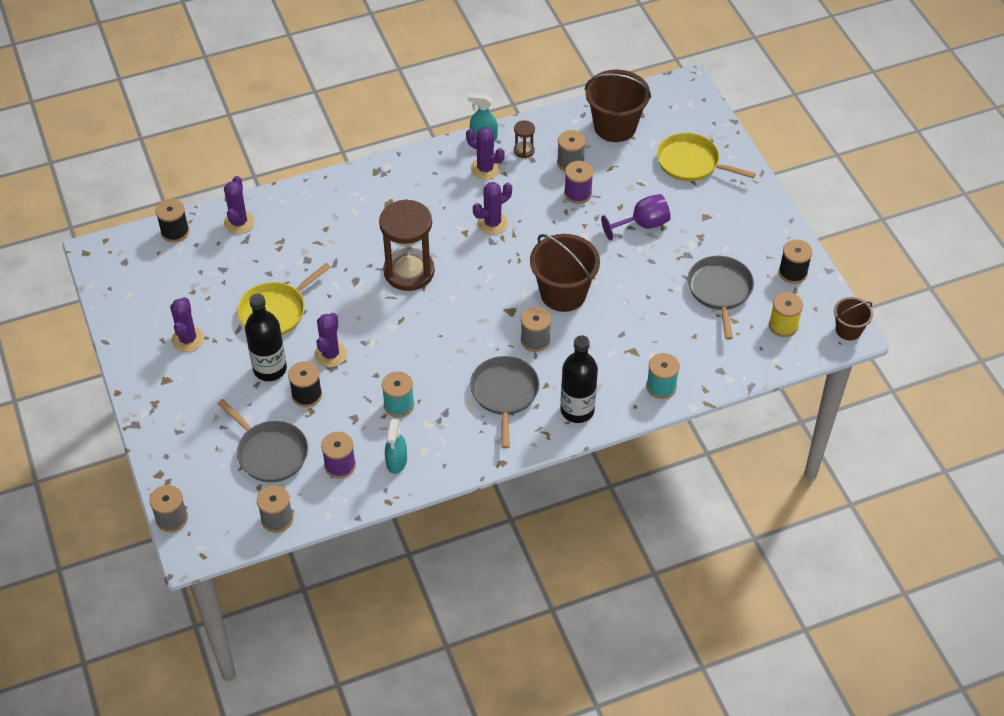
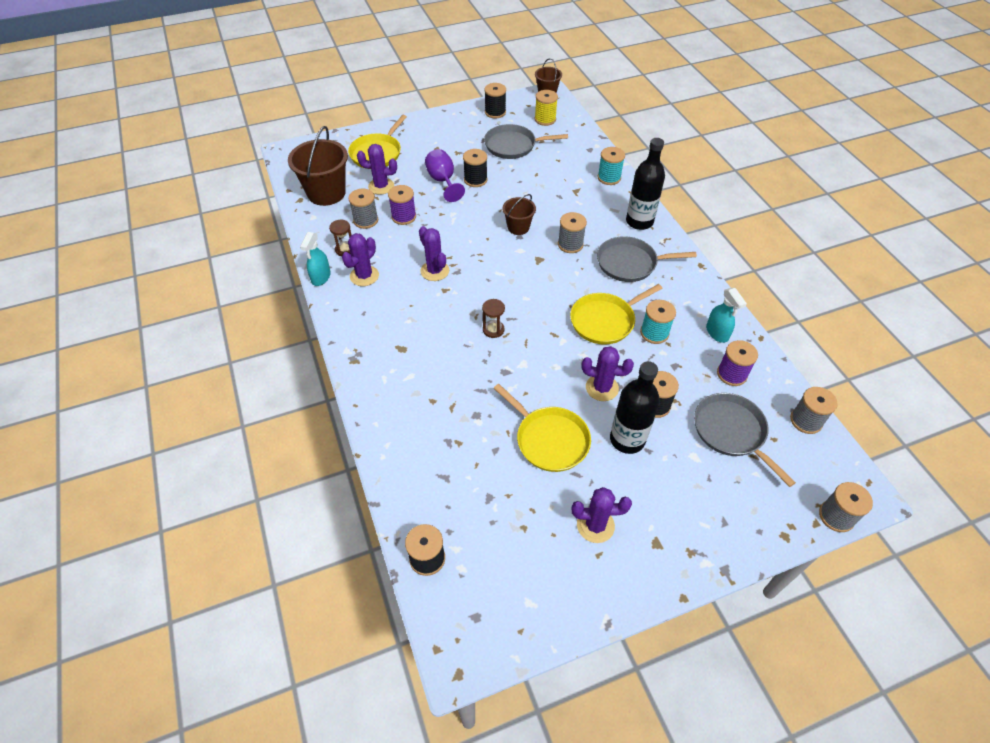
camera: 90 degrees left, 0 degrees up
grey pan [217,399,308,482] -> grey pan turned 75 degrees counterclockwise [694,393,796,487]
purple cactus [224,176,255,234] -> purple cactus moved to [357,144,397,195]
brown hourglass [379,199,435,291] -> brown hourglass [482,299,505,338], size x0.43
turquoise spray bottle [385,419,407,474] -> turquoise spray bottle turned 60 degrees clockwise [706,288,747,343]
brown bucket [530,234,600,312] -> brown bucket [502,194,536,235], size x0.55
none -> black spool [463,149,488,187]
none -> yellow pan [570,284,663,345]

